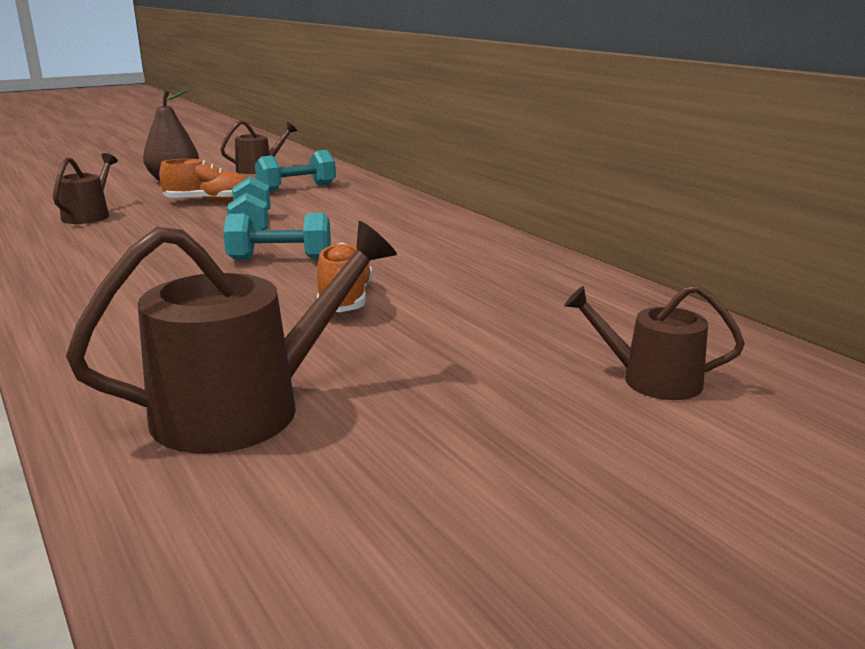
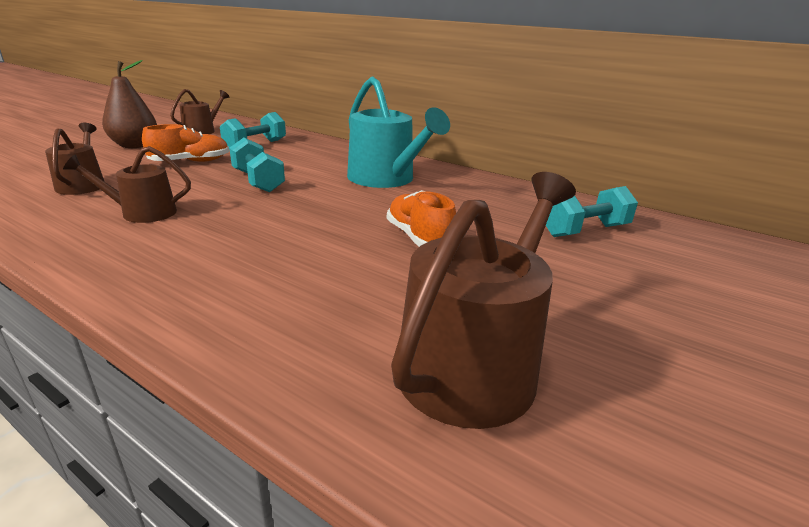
camera: 25 degrees left, 5 degrees up
turquoise dumbbell [223,213,331,260] -> turquoise dumbbell moved to [546,186,638,237]
brown watering can [564,285,745,400] -> brown watering can moved to [63,146,191,223]
none -> turquoise watering can [347,76,450,188]

